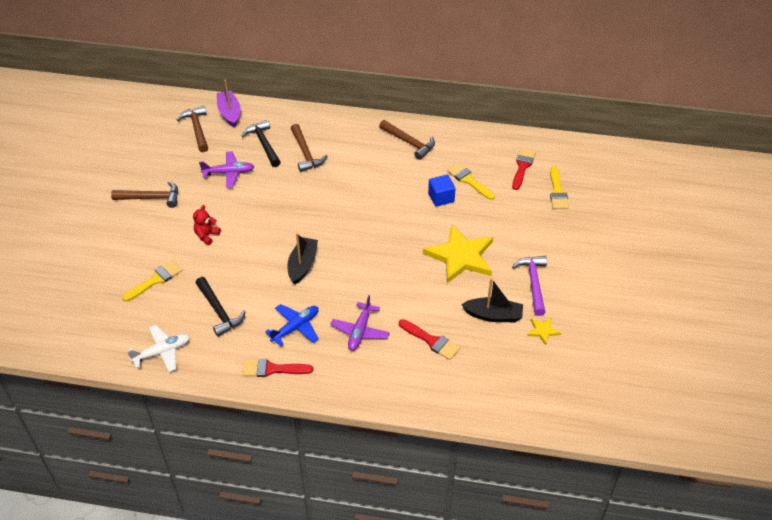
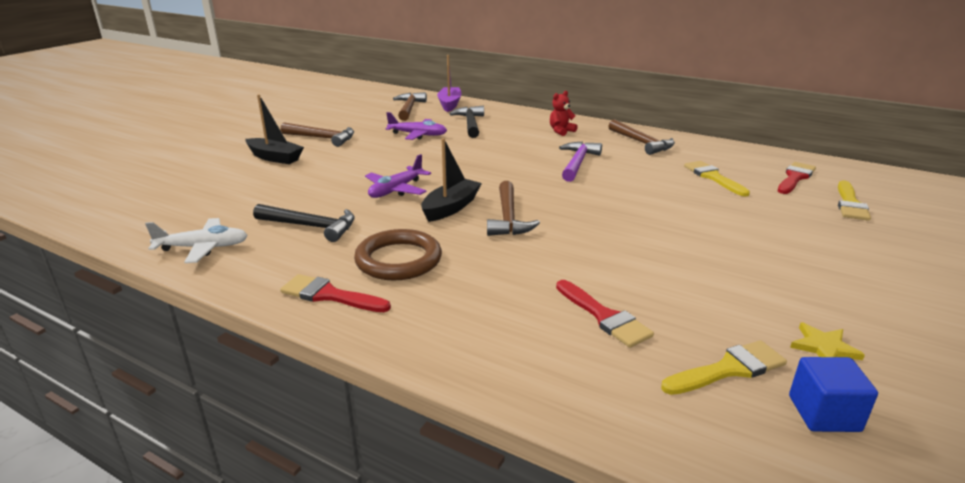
camera: 20 degrees right, 20 degrees down
yellow brush [122,260,182,302] -> yellow brush moved to [661,340,787,395]
red teddy bear [193,205,221,245] -> red teddy bear moved to [550,91,578,136]
black hammer [196,277,246,337] -> black hammer turned 60 degrees counterclockwise [253,204,355,242]
blue plane [265,304,319,346] -> brown ring [354,229,442,280]
brown hammer [291,124,327,172] -> brown hammer moved to [487,181,540,236]
purple plane [330,295,390,351] -> purple plane moved to [365,154,431,198]
yellow star [423,224,493,283] -> none
blue cube [428,175,456,207] -> blue cube moved to [789,357,878,432]
black boat [461,278,523,322] -> black boat moved to [245,94,304,164]
purple hammer [512,256,547,316] -> purple hammer moved to [559,142,602,182]

